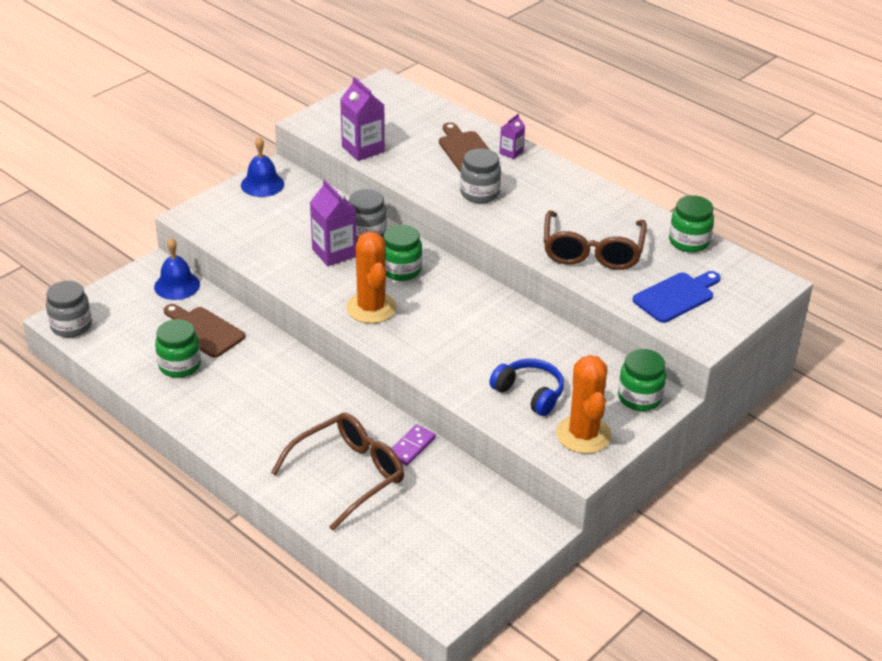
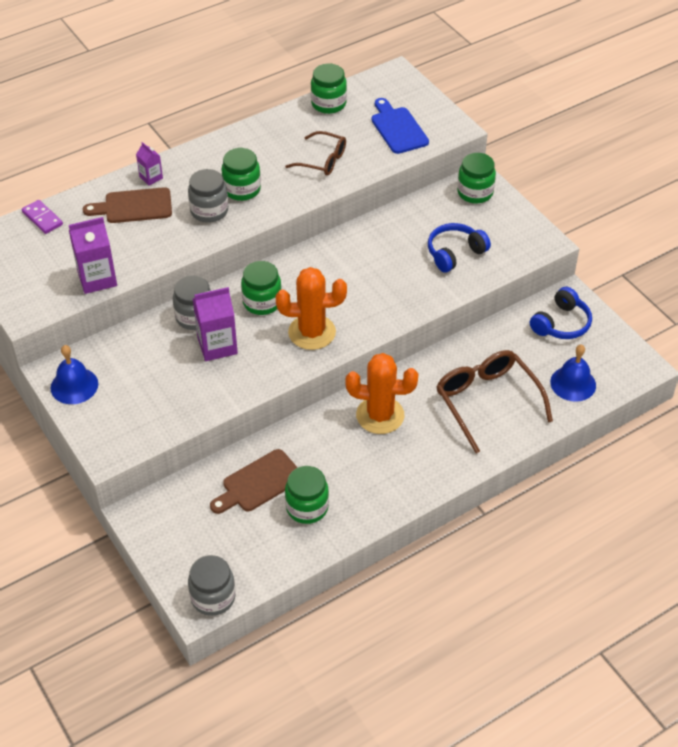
camera: 75 degrees left, 10 degrees up
blue bell [154,238,200,300] -> blue bell moved to [550,344,596,402]
purple domino [391,424,436,466] -> purple domino moved to [22,200,63,234]
brown glasses [544,210,647,270] -> brown glasses [285,131,346,176], size x0.62
orange cactus [556,355,612,454] -> orange cactus moved to [345,353,418,434]
none -> green jar [221,148,261,201]
none -> blue headphones [530,287,592,339]

